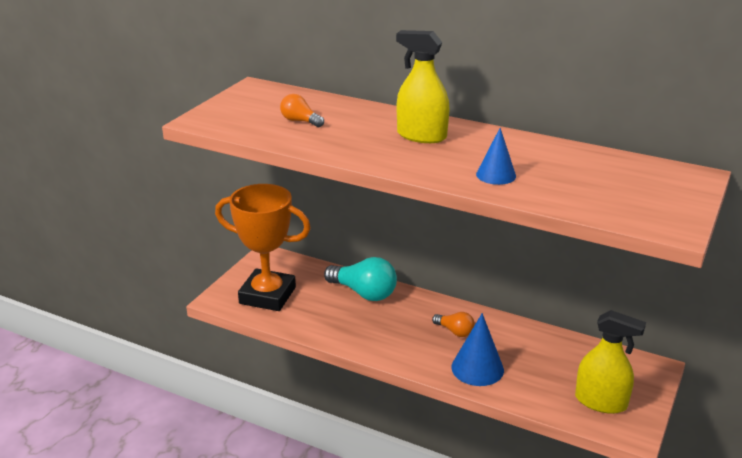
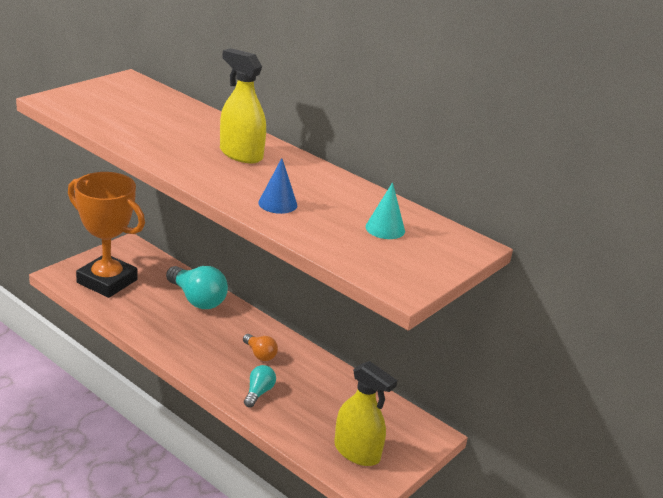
camera: 10 degrees right, 0 degrees up
orange light bulb [280,94,324,127] -> none
blue cone [451,313,504,386] -> turquoise light bulb [244,365,276,407]
none -> turquoise cone [365,182,405,239]

